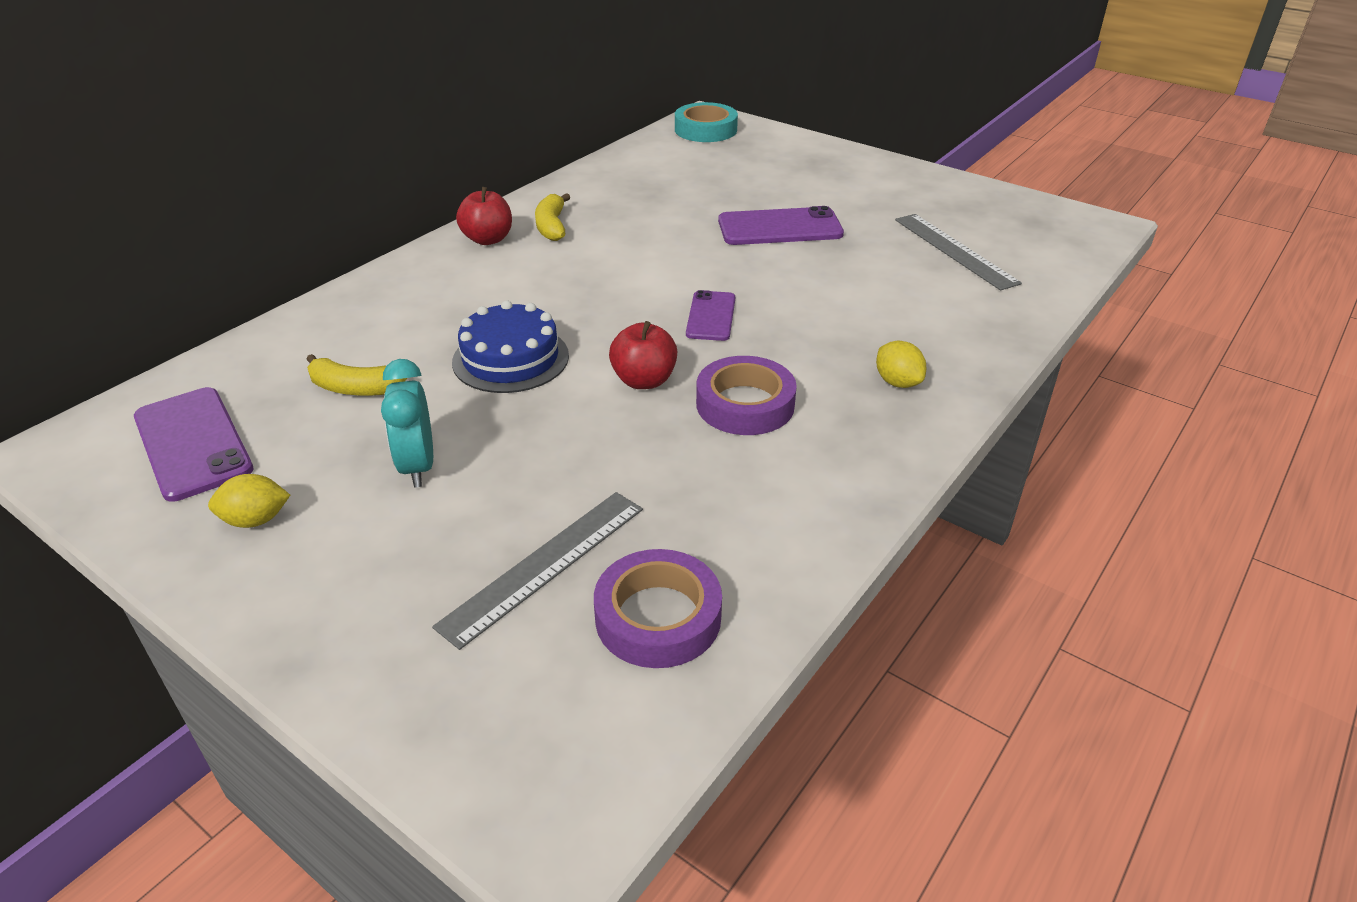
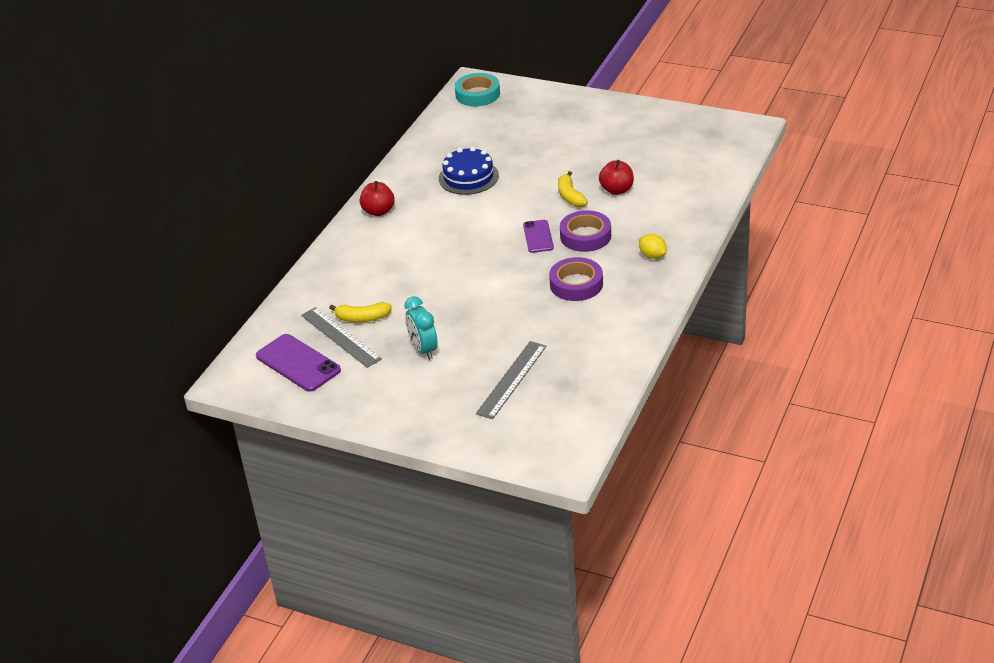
camera: 10 degrees left, 0 degrees up
yellow lemon [208,474,290,528] -> none
blue cake [452,300,569,393] -> blue cake moved to [439,147,499,195]
yellow banana [535,193,570,241] -> yellow banana moved to [558,171,588,207]
purple tape [594,549,722,668] -> purple tape moved to [560,210,611,252]
red apple [609,321,677,389] -> red apple moved to [599,160,634,195]
purple phone [718,206,844,245] -> none
grey ruler [895,214,1022,291] -> grey ruler moved to [301,307,382,368]

